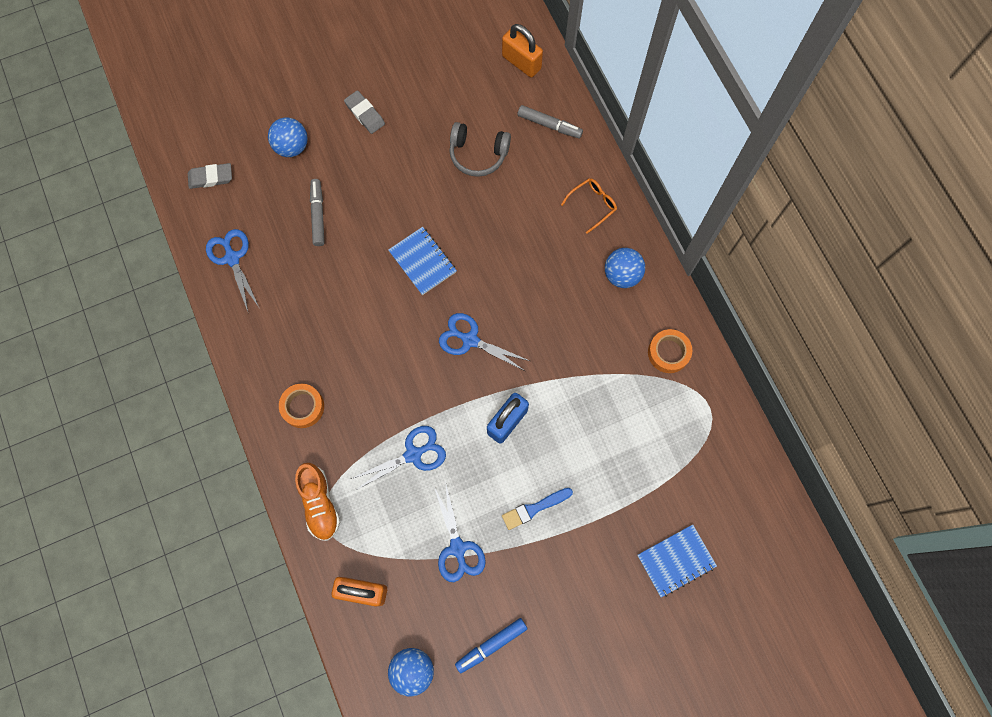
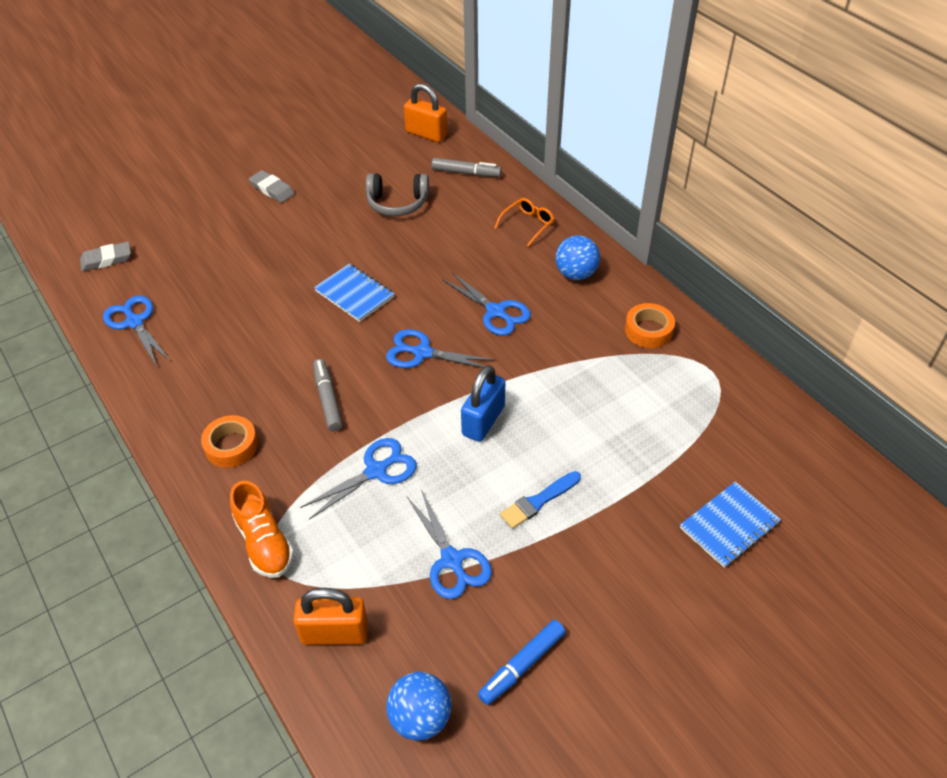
camera: 10 degrees left, 25 degrees down
blue ball [268,117,308,157] -> none
grey marker [310,179,325,246] -> grey marker moved to [313,359,343,432]
none -> blue scissors [442,272,531,336]

